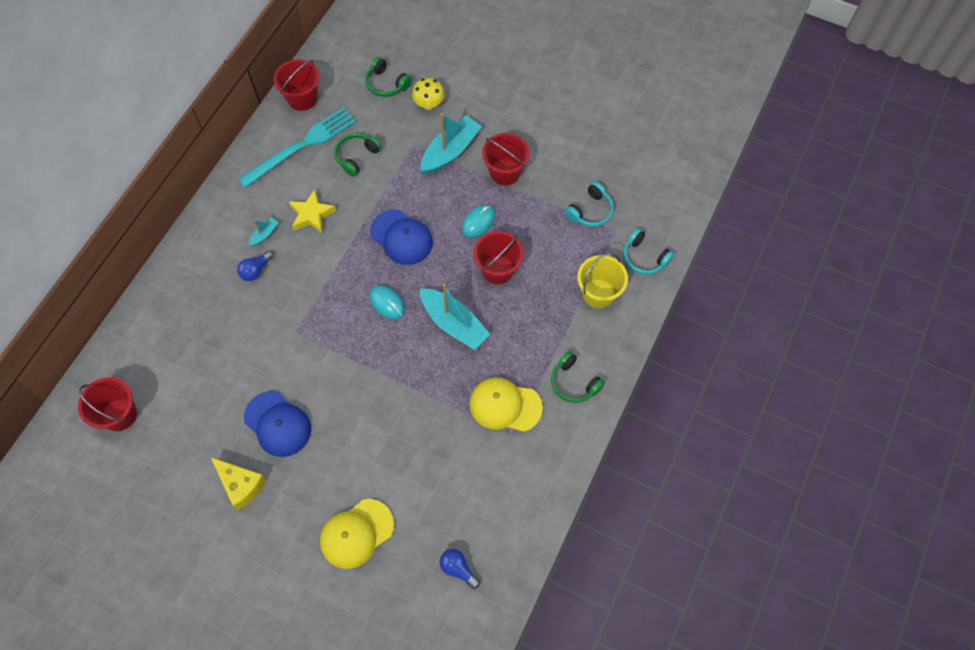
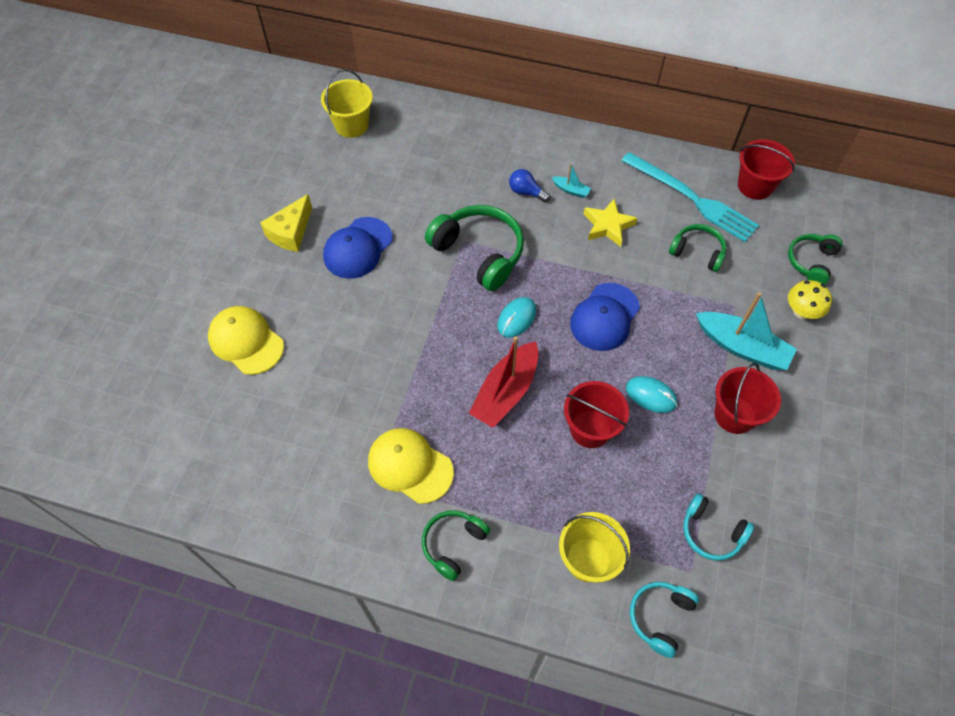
camera: 80 degrees right, 5 degrees down
red bucket [78,377,137,431] -> yellow bucket [321,69,373,138]
turquoise boat [420,284,490,350] -> red boat [469,336,538,428]
blue light bulb [439,549,480,589] -> none
yellow cap [469,377,543,432] -> yellow cap turned 60 degrees counterclockwise [368,428,454,504]
none -> green headphones [425,205,524,291]

